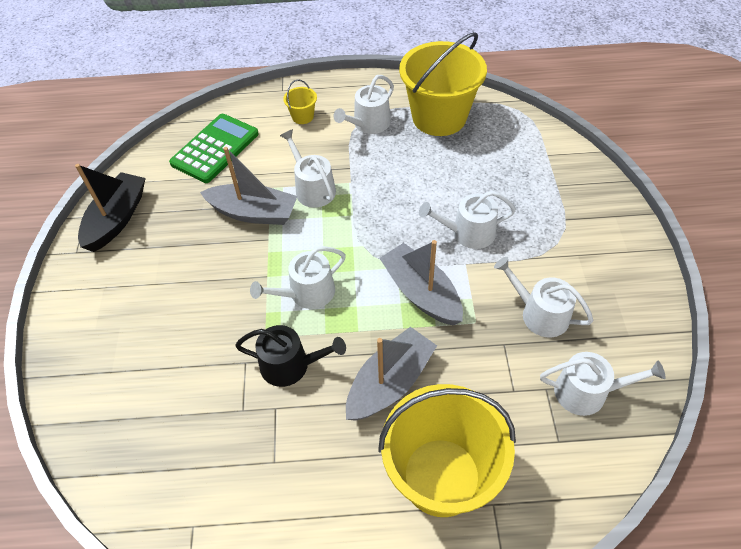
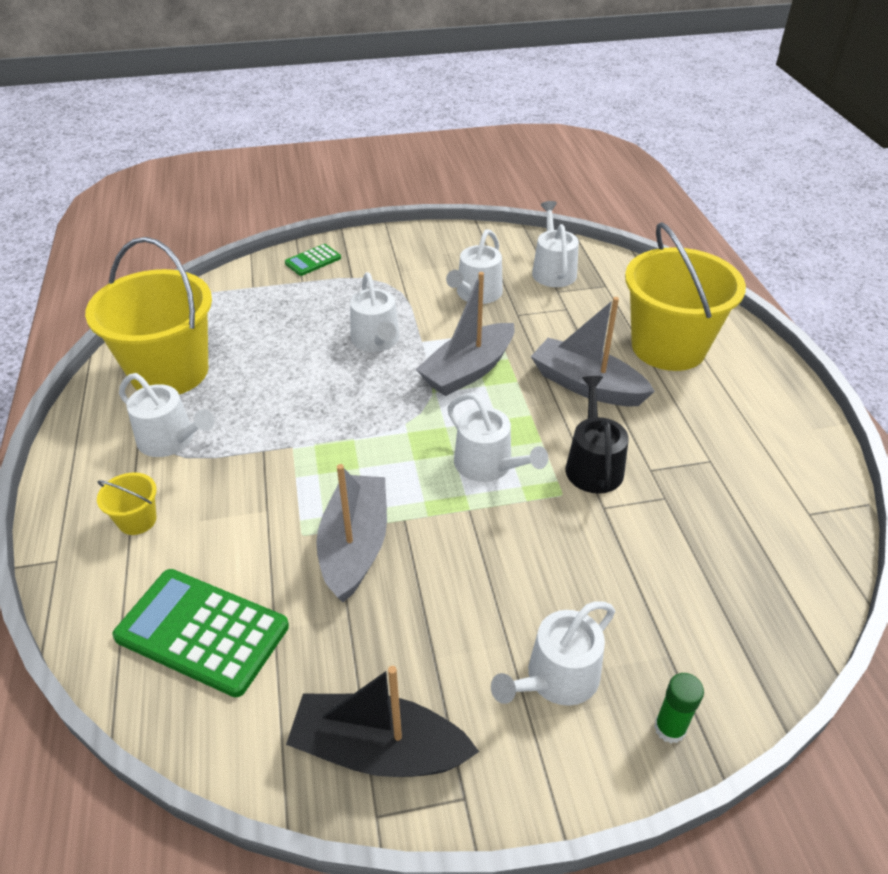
camera: 100 degrees left, 10 degrees down
white watering can [280,129,336,208] -> white watering can moved to [491,601,615,706]
none -> green calculator [285,244,341,276]
none -> green glue stick [654,673,704,743]

